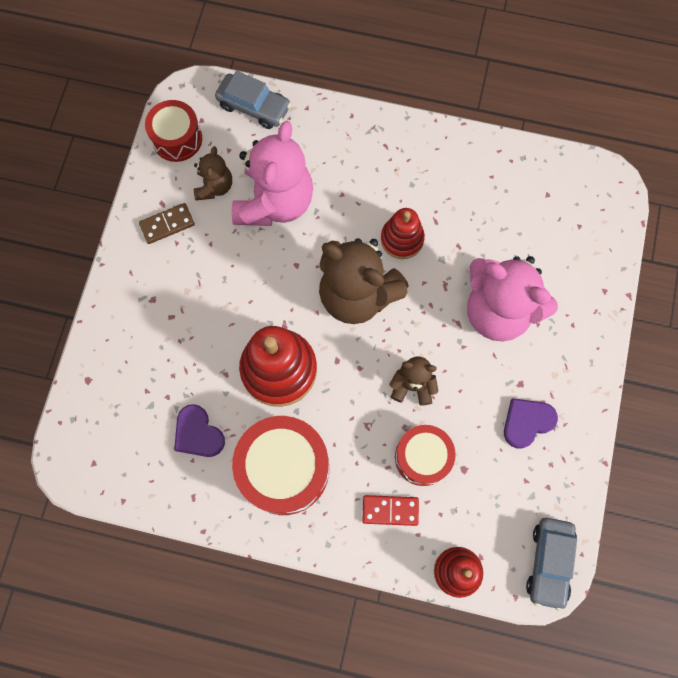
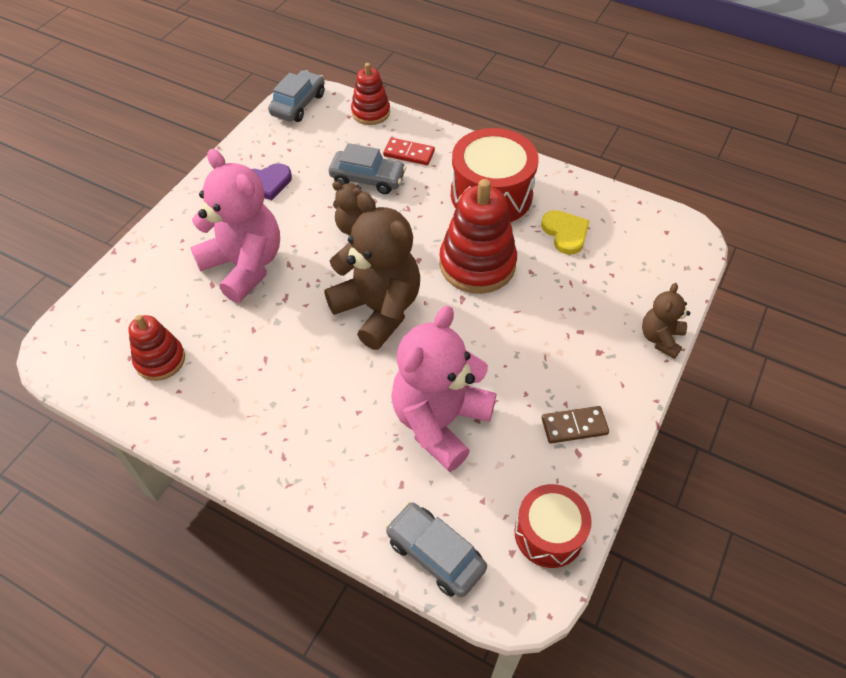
camera: 165 degrees left, 20 degrees down
purple heart [174,404,225,457] -> yellow heart [541,210,590,255]
brown teddy bear [194,146,232,200] -> brown teddy bear moved to [642,283,690,359]
red stacking toy [381,208,425,259] -> red stacking toy moved to [128,315,185,381]
red drum [395,425,456,486] -> grey car [329,143,406,194]

